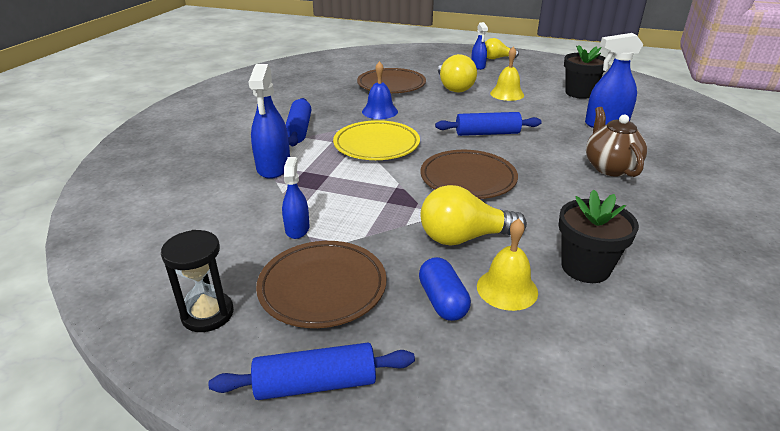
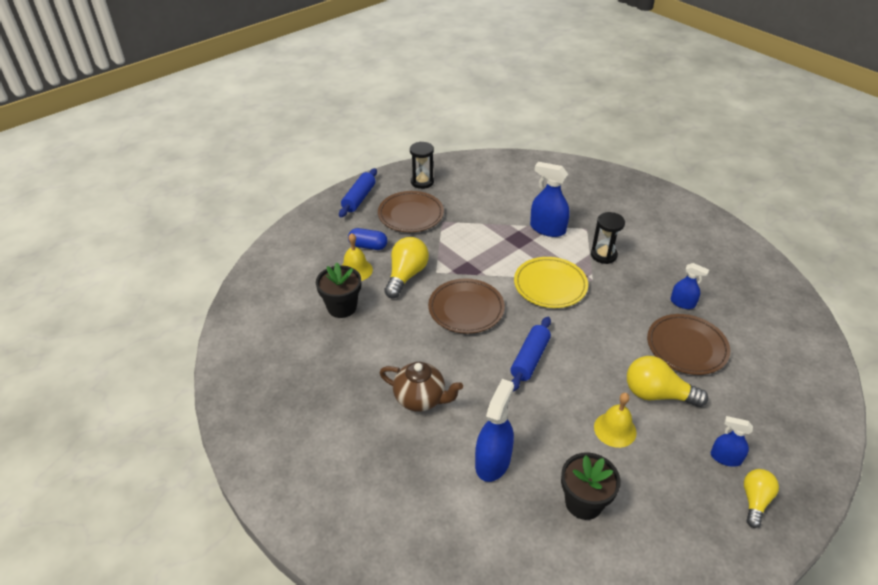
camera: 120 degrees right, 10 degrees up
blue spray bottle [282,157,309,239] -> blue spray bottle moved to [671,263,709,309]
blue rolling pin [286,98,311,146] -> black hourglass [591,212,625,264]
blue bell [362,61,398,119] -> none

